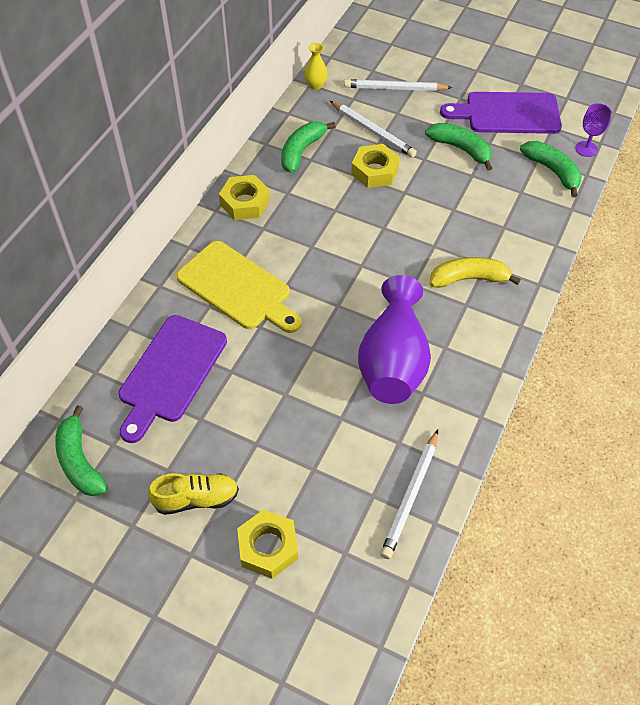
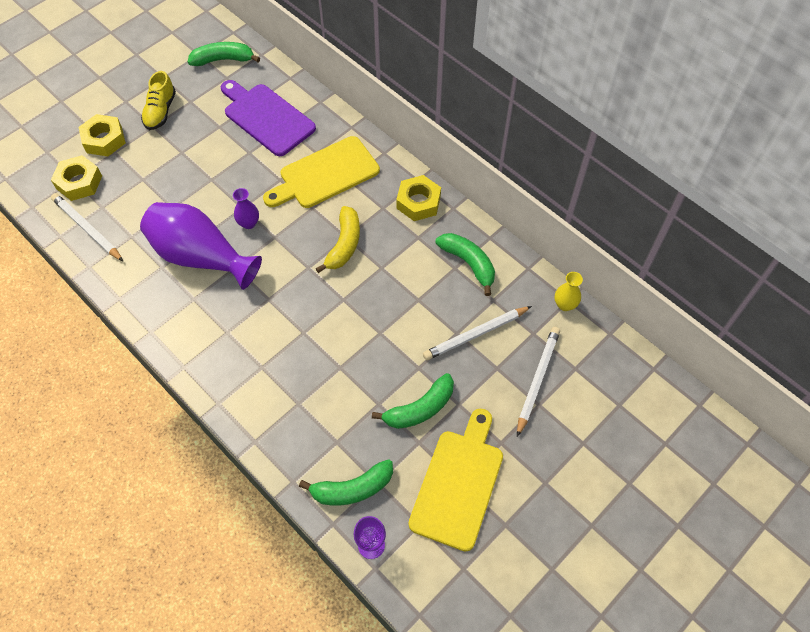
camera: 110 degrees right, 5 degrees up
yellow nut [351,144,400,188] -> yellow nut moved to [51,155,102,201]
yellow banana [430,257,521,288] -> yellow banana moved to [316,206,360,273]
purple cutting board [440,92,562,134] -> yellow cutting board [408,409,503,551]
none -> purple vase [233,188,259,229]

